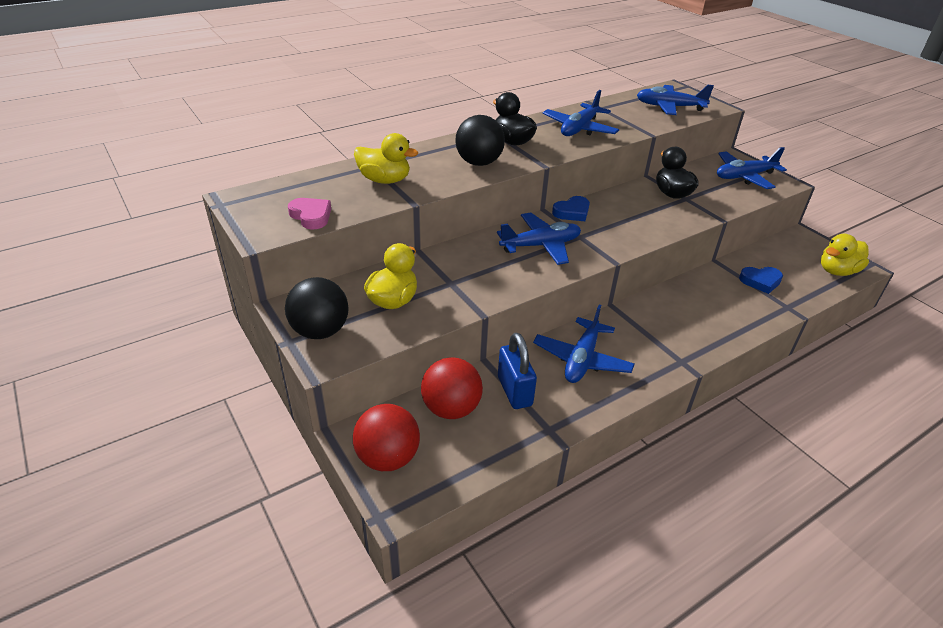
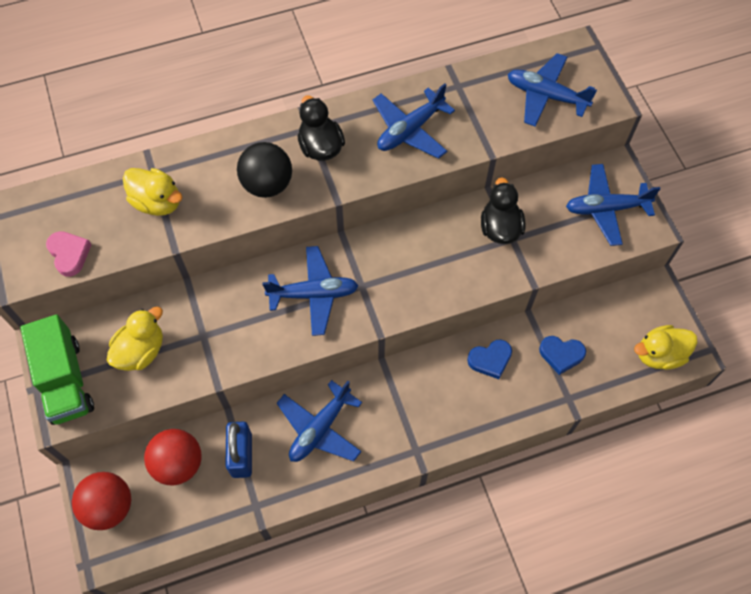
camera: 15 degrees right, 25 degrees up
black ball [285,277,349,339] -> green truck [20,314,94,425]
blue heart [552,196,590,221] -> blue heart moved to [467,339,512,379]

